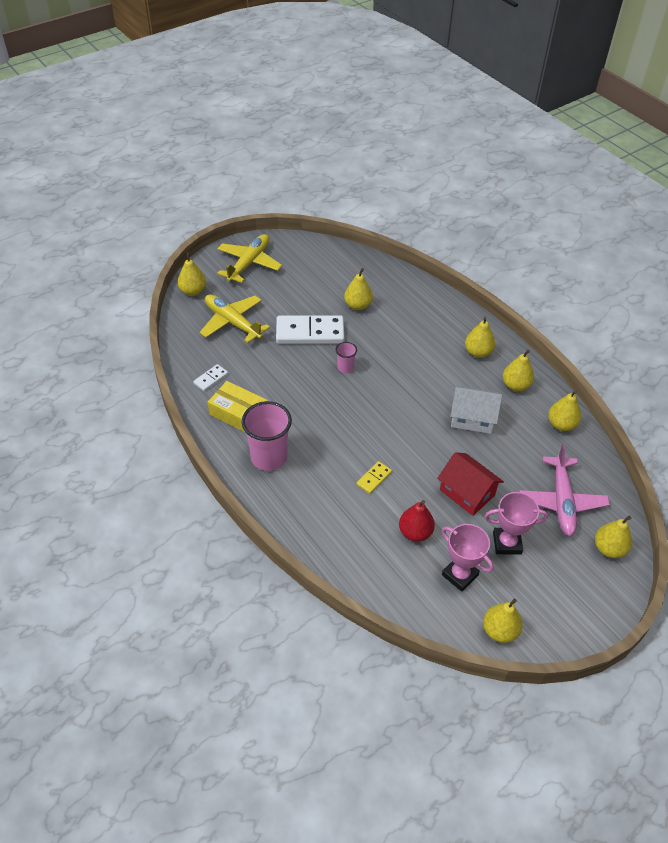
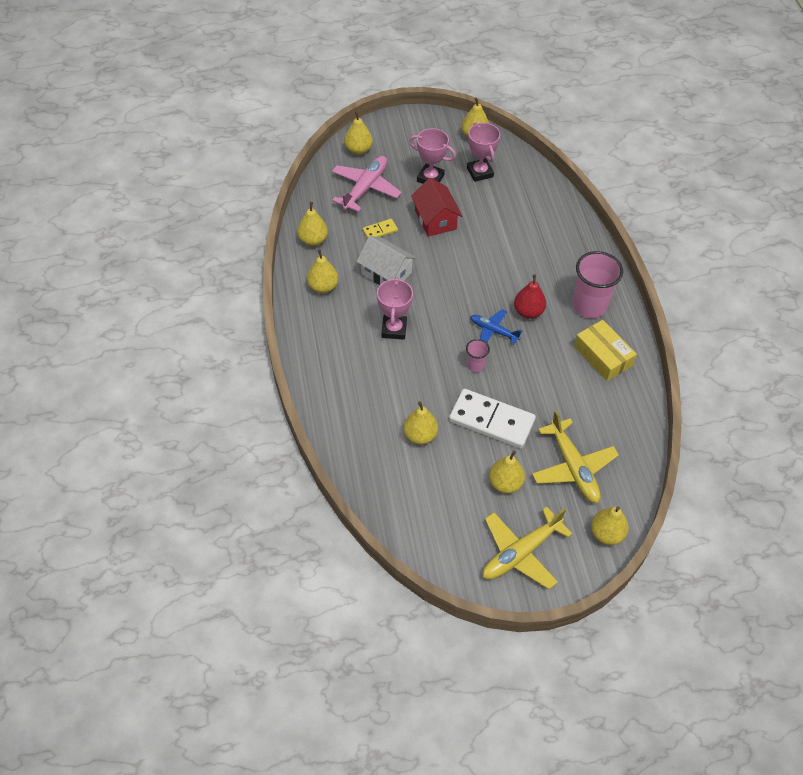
camera: 155 degrees left, 5 degrees up
white domino [193,364,228,391] -> none
yellow domino [356,461,392,494] -> yellow domino moved to [363,219,398,239]
red pear [399,500,435,542] -> red pear moved to [514,274,546,319]
yellow pear [465,317,495,358] -> yellow pear moved to [489,450,525,494]
none -> pink trophy [377,277,413,340]
none -> blue plane [470,309,522,345]

